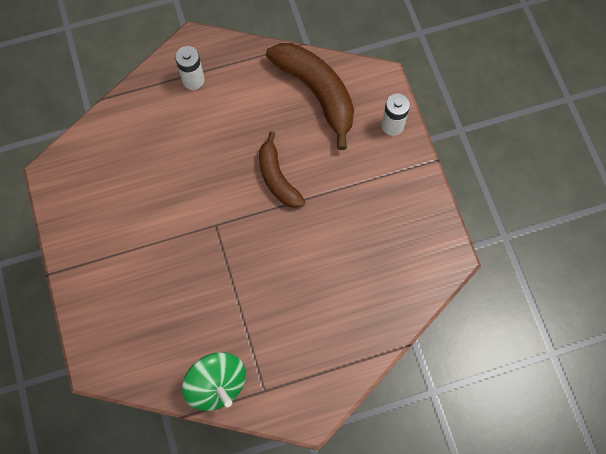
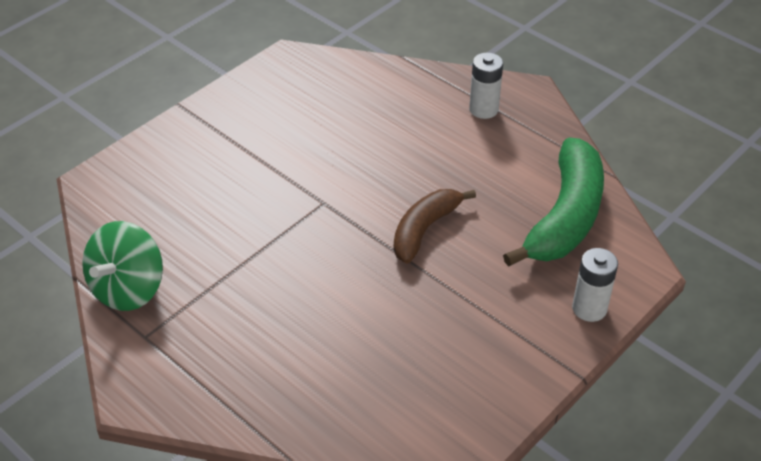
camera: 60 degrees right, 25 degrees down
brown banana [266,43,354,150] -> green banana [503,138,604,267]

